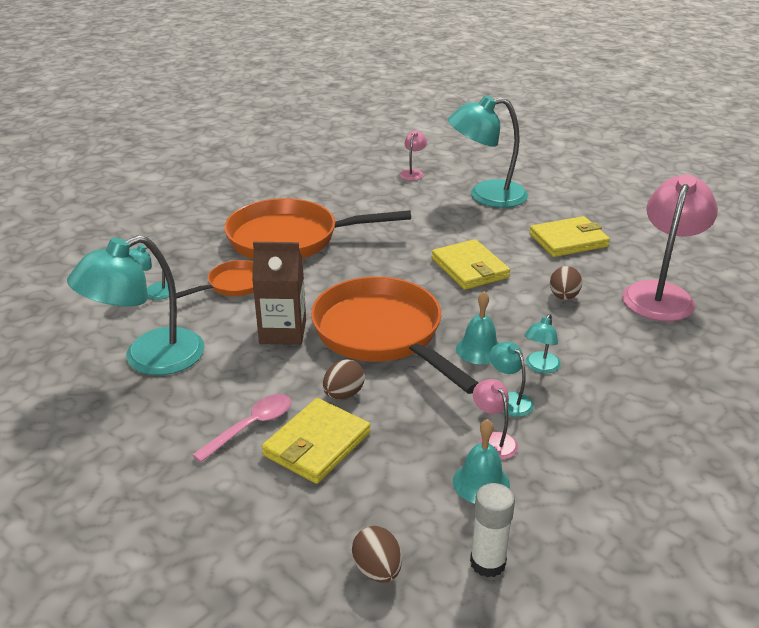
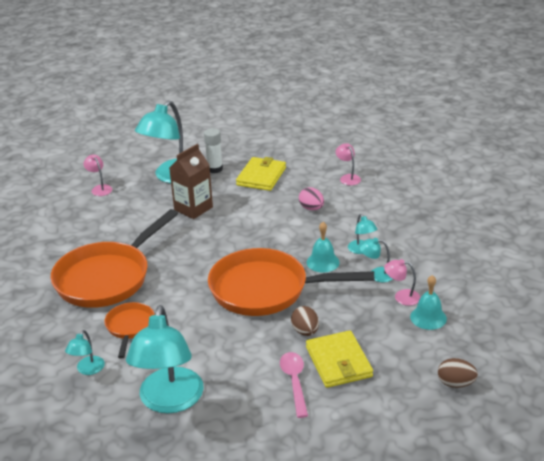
camera: 50 degrees left, 0 degrees up
brown carton [252,242,306,345] -> brown carton moved to [169,144,213,219]
yellow wallet [432,239,510,290] -> none
white glue stick [470,483,515,578] -> white glue stick moved to [204,128,223,173]
brown egg [550,266,582,300] -> pink egg [299,187,324,210]
pink lamp [622,174,718,321] -> pink lamp [336,143,361,185], size x0.44

